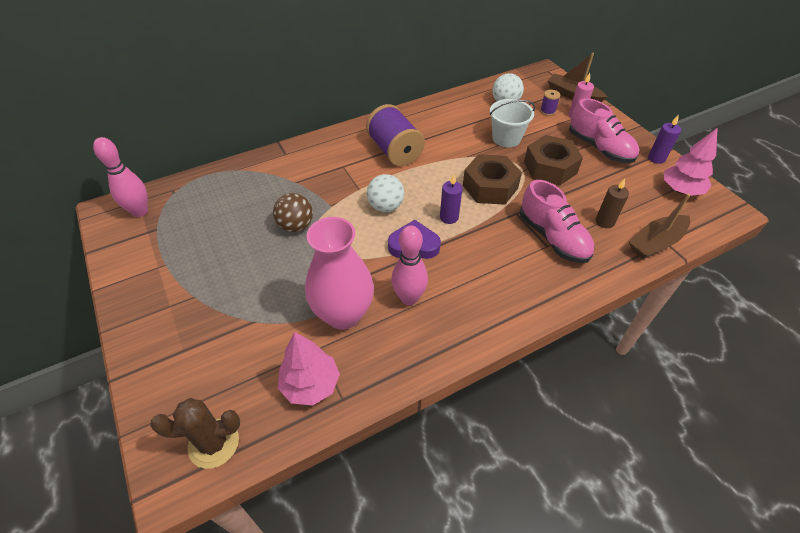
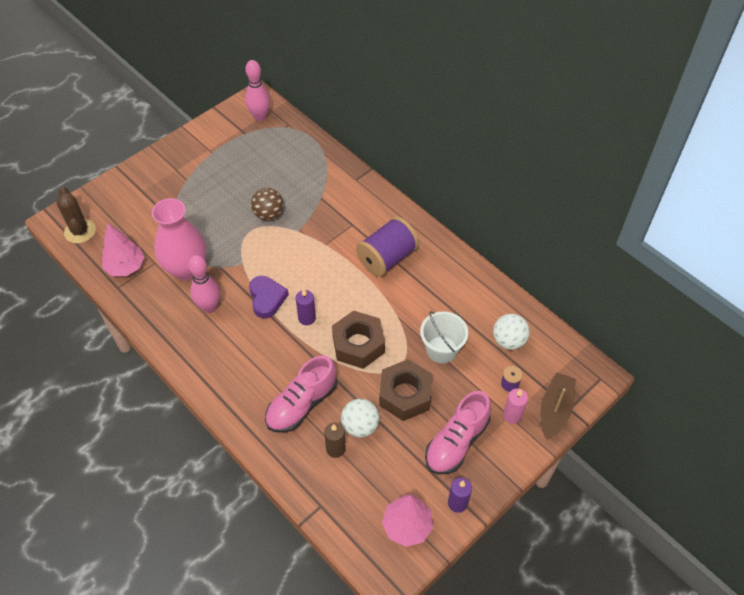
camera: 75 degrees right, 5 degrees up
white ball [367,174,404,212] -> white ball moved to [341,399,379,438]
brown boat [629,193,690,259] -> none

